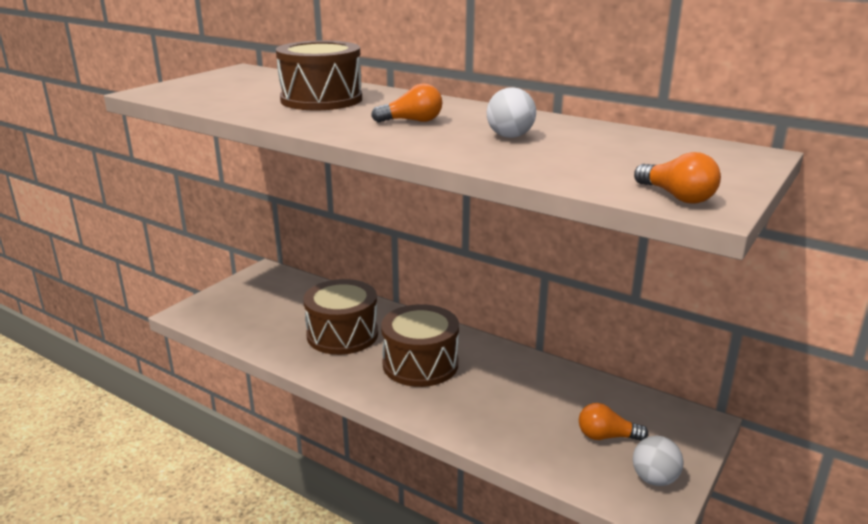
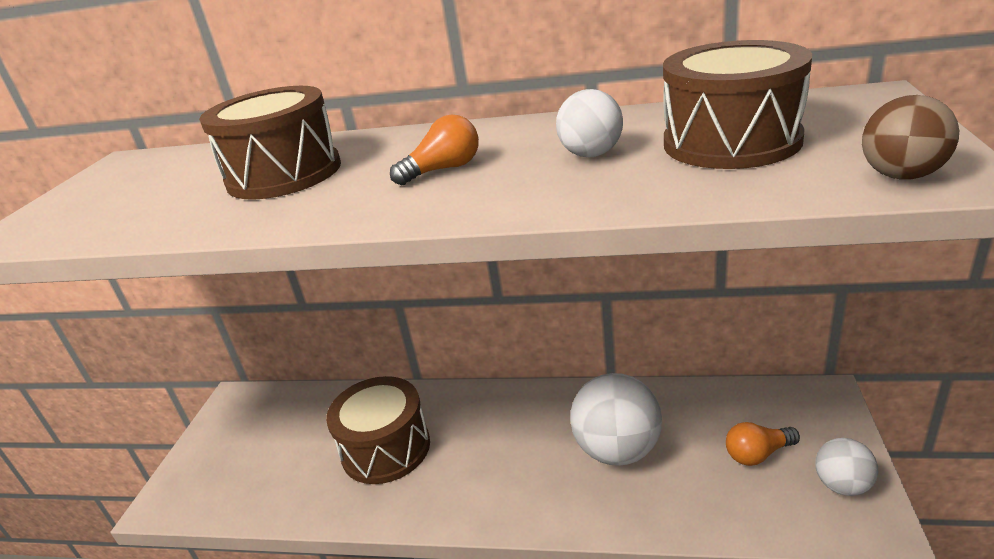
camera: 20 degrees left, 5 degrees up
brown drum [381,304,459,387] -> brown drum moved to [663,40,812,169]
orange light bulb [634,152,721,204] -> brown ball [862,95,959,180]
none -> white ball [570,373,662,466]

